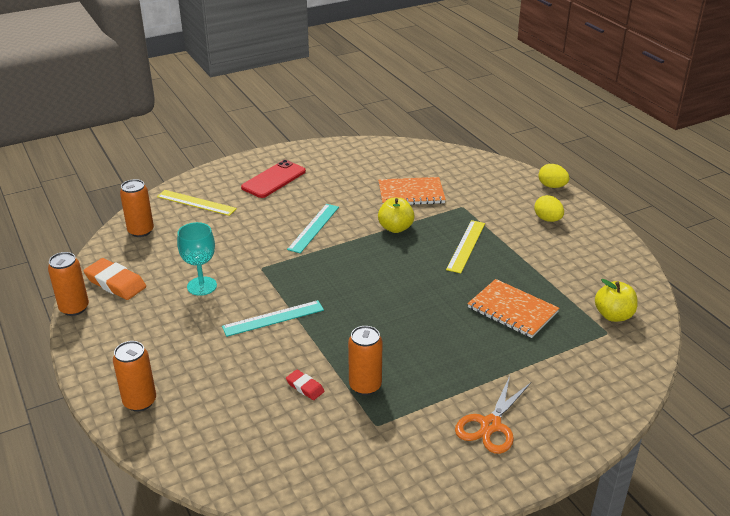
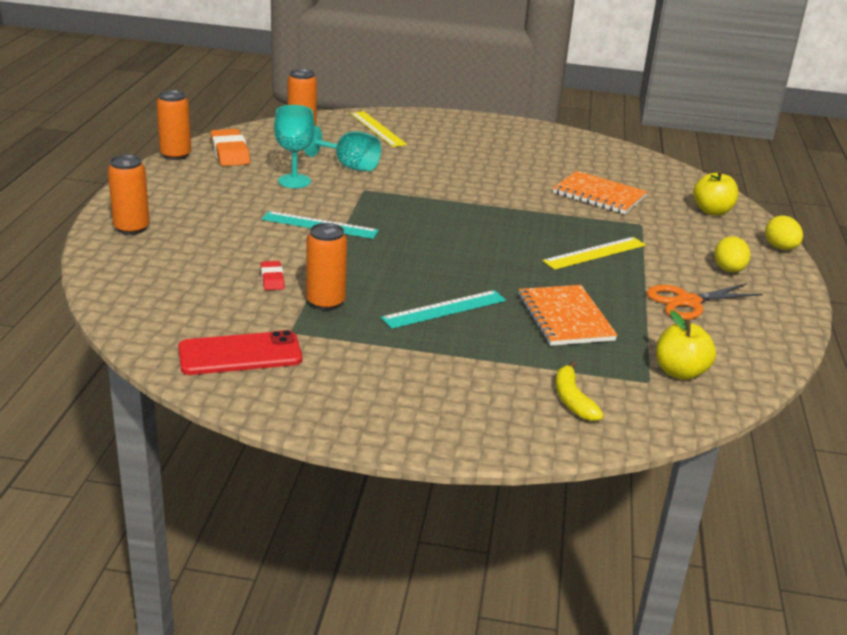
camera: 35 degrees right, 5 degrees down
red phone [241,160,306,198] -> red phone moved to [178,330,302,375]
turquoise ruler [287,204,339,253] -> turquoise ruler moved to [381,290,506,329]
yellow apple [378,198,415,233] -> yellow apple moved to [693,171,739,215]
orange scissors [455,376,531,454] -> orange scissors moved to [647,283,763,320]
none -> turquoise goblet [304,126,381,171]
none -> yellow banana [556,361,604,421]

